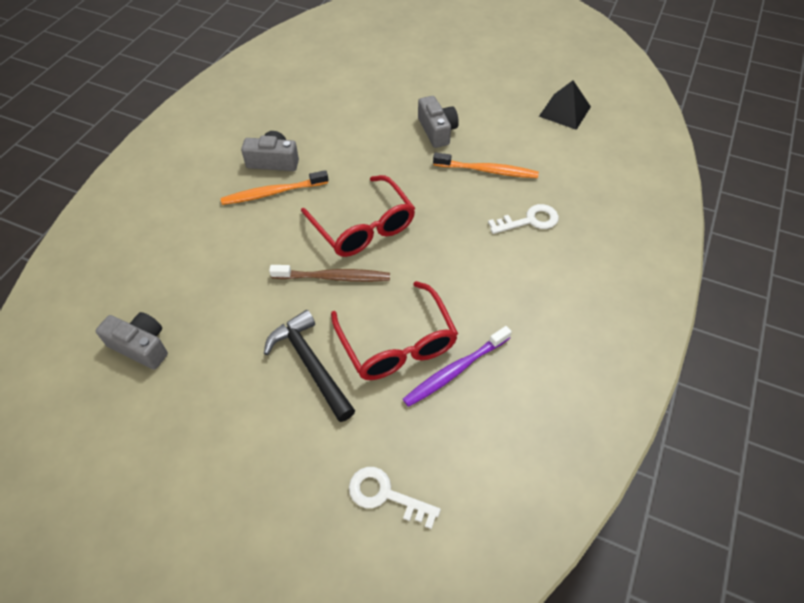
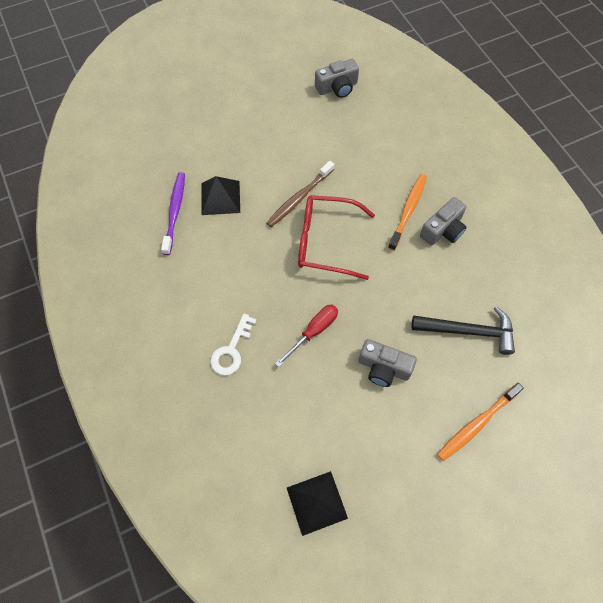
camera: 130 degrees right, 10 degrees up
black hammer [264,310,355,422] -> black hammer moved to [411,306,515,355]
red glasses [331,281,458,380] -> black pyramid [202,176,240,215]
white key [349,467,441,529] -> none
orange toothbrush [433,153,539,178] -> orange toothbrush moved to [437,383,524,461]
none -> red screwdriver [275,304,338,367]

